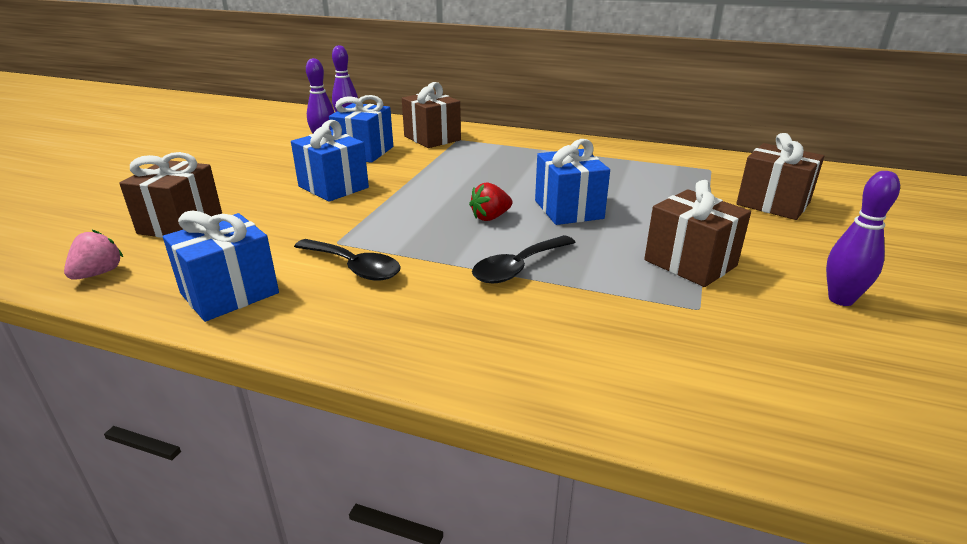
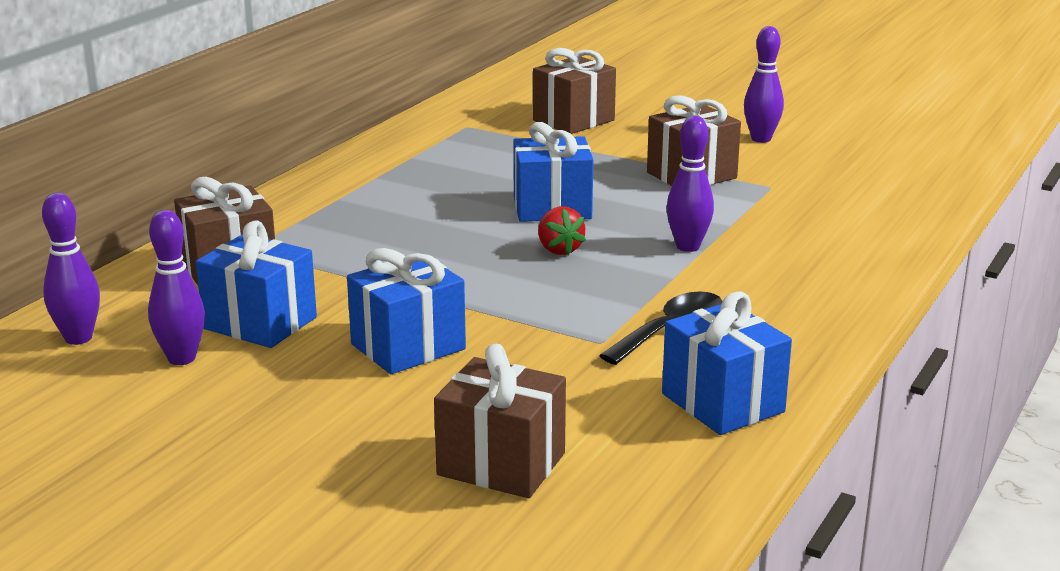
camera: 80 degrees left, 5 degrees down
pink strawberry [64,230,123,280] -> none
black spoon [472,235,576,283] -> purple bowling pin [667,116,714,252]

